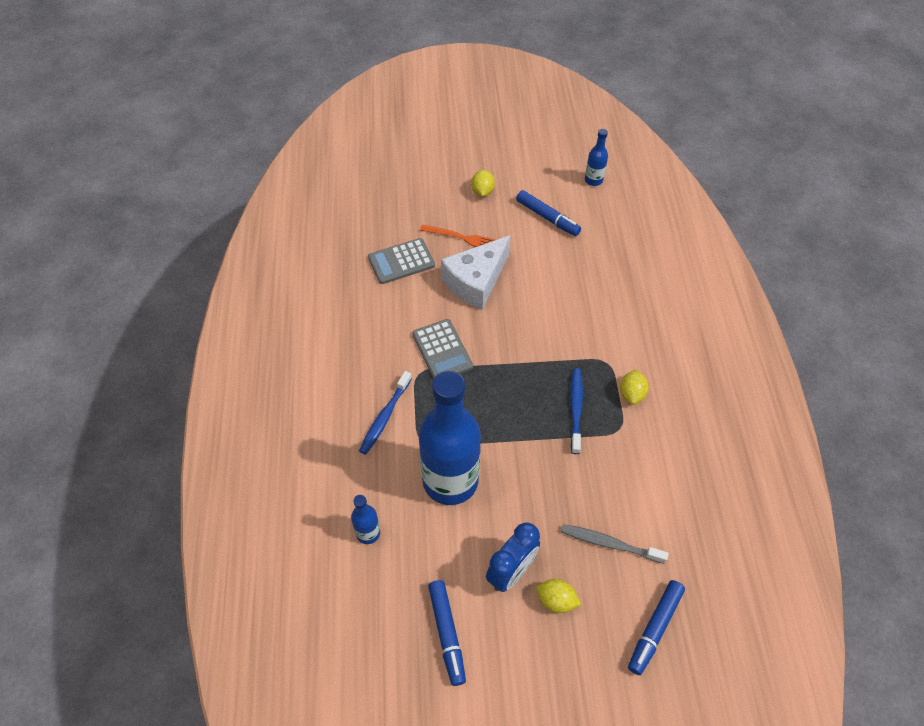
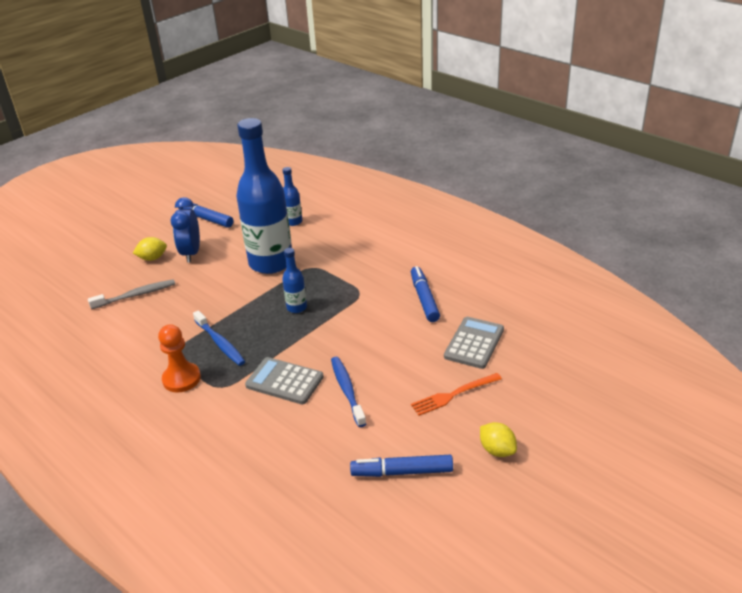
camera: 140 degrees right, 20 degrees down
blue toothbrush [359,371,412,455] -> blue toothbrush moved to [331,357,366,427]
grey calculator [412,319,473,379] -> grey calculator moved to [245,357,324,404]
white cheese [441,235,511,310] -> none
blue bottle [585,129,608,186] -> blue bottle moved to [282,248,307,313]
yellow lemon [620,370,649,405] -> orange pawn [158,324,201,392]
blue marker [628,580,685,675] -> blue marker moved to [411,266,440,322]

